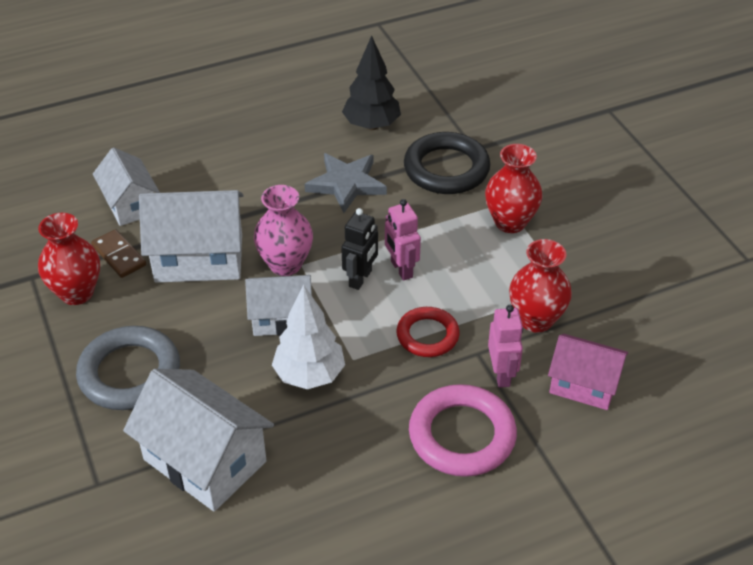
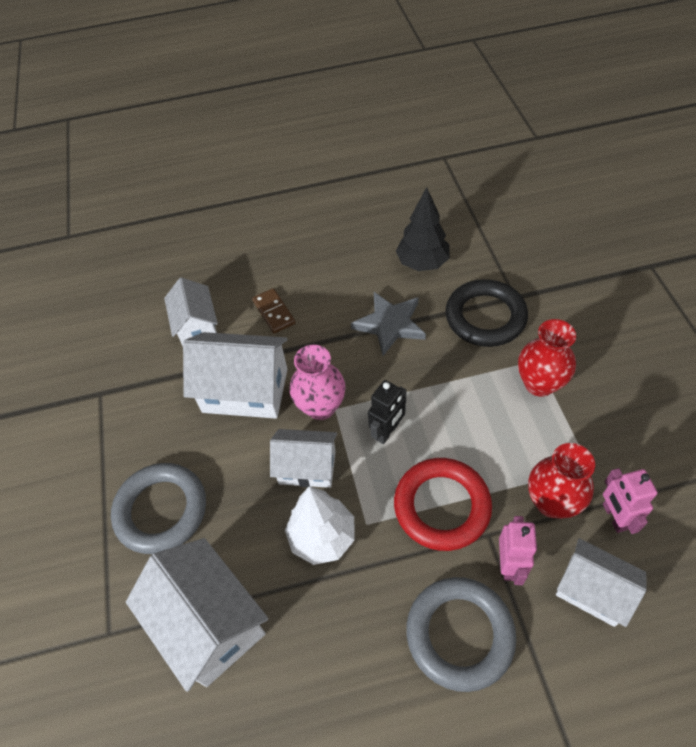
camera: 15 degrees right, 10 degrees up
red vase [38,213,100,305] -> none
brown domino [91,229,146,278] -> brown domino moved to [252,288,295,334]
pink robot [385,199,421,281] -> pink robot moved to [603,468,658,534]
red ring [396,307,460,357] -> red ring [394,458,492,551], size x1.58
pink ring [409,384,517,477] -> grey ring [406,577,516,692]
pink house [548,334,628,410] -> white house [556,538,647,627]

